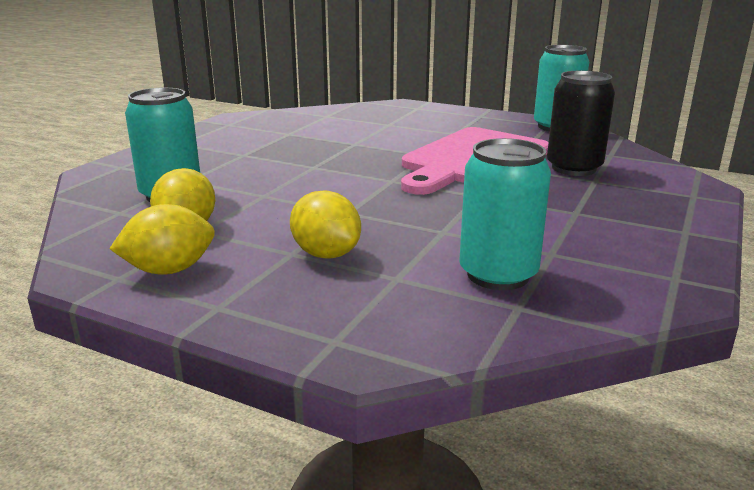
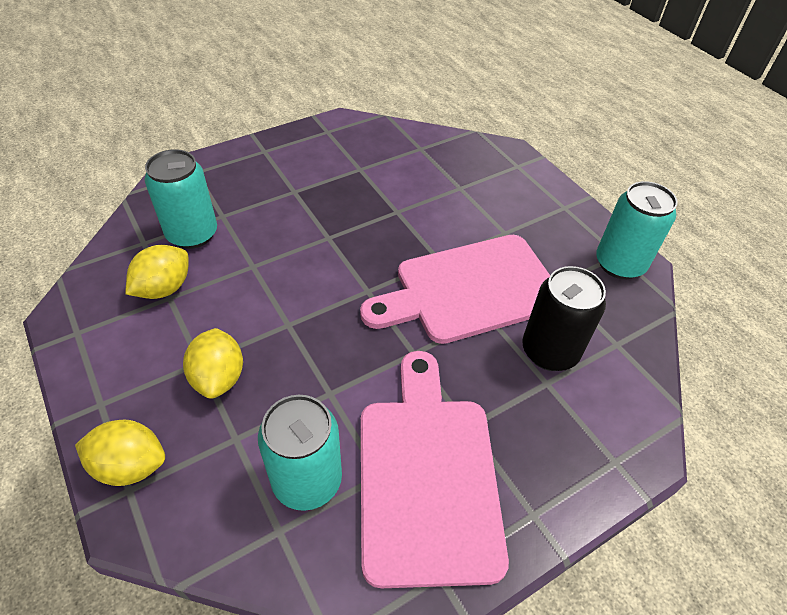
camera: 30 degrees right, 25 degrees up
yellow lemon [109,204,215,275] -> yellow lemon moved to [75,420,165,486]
none -> pink cutting board [361,351,509,588]

